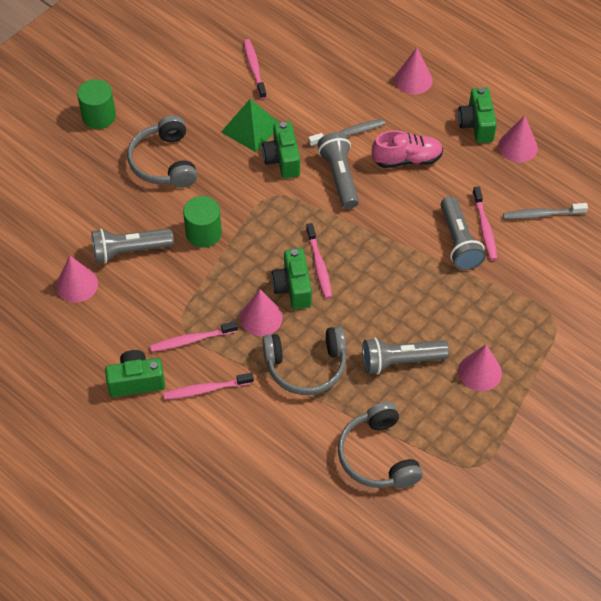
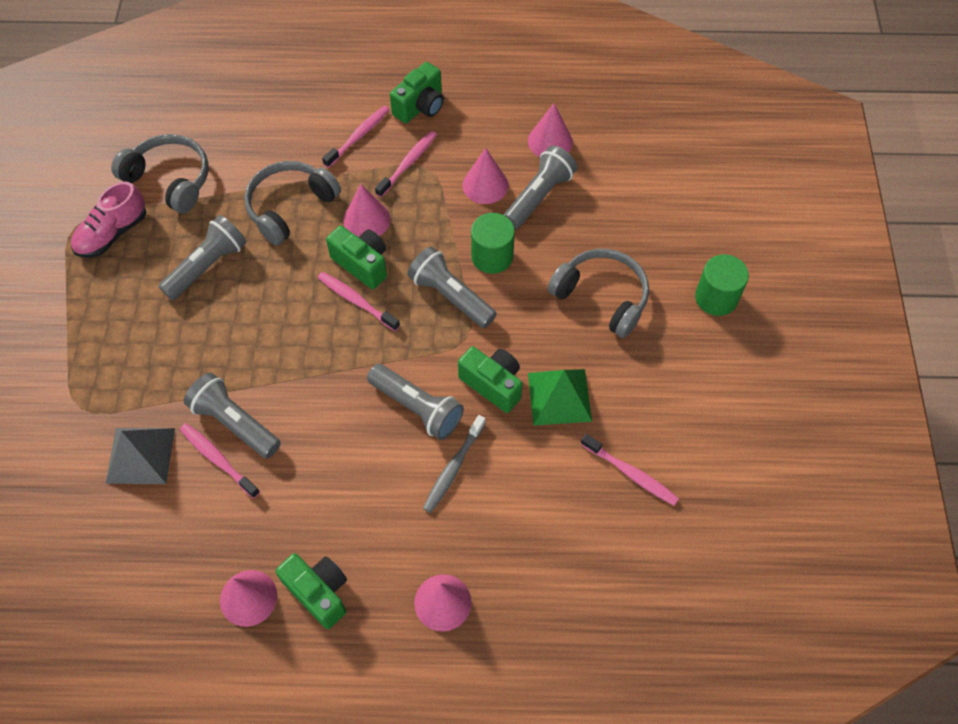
camera: 140 degrees right, 5 degrees up
pink shoe [372,130,443,168] -> pink shoe moved to [71,182,146,258]
pink cone [458,345,502,391] -> pink cone moved to [462,148,509,204]
grey toothbrush [503,203,588,219] -> none
none -> grey pyramid [106,428,175,484]
none -> grey flashlight [407,246,497,328]

